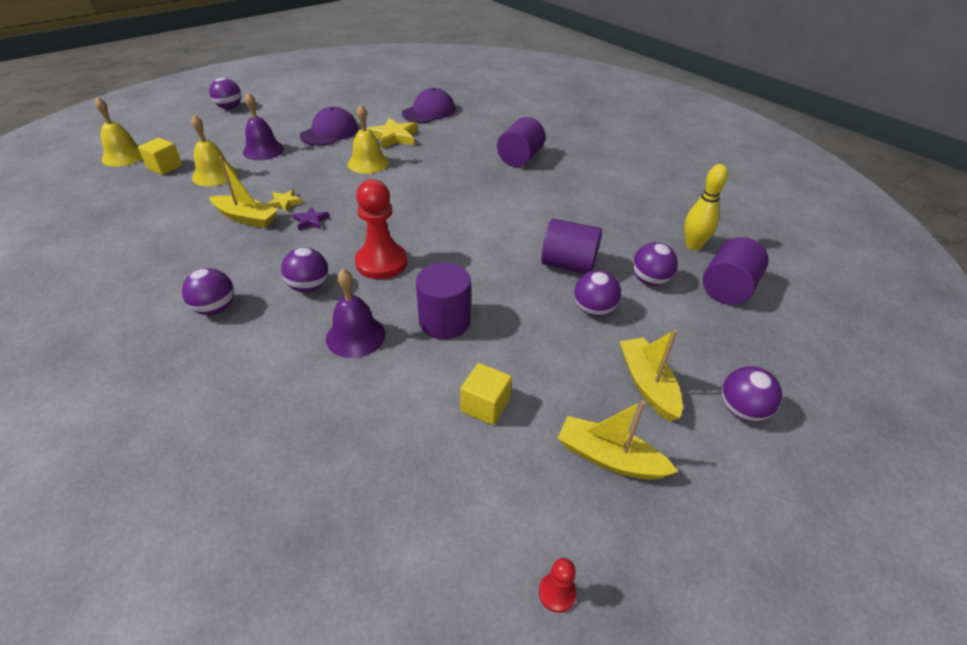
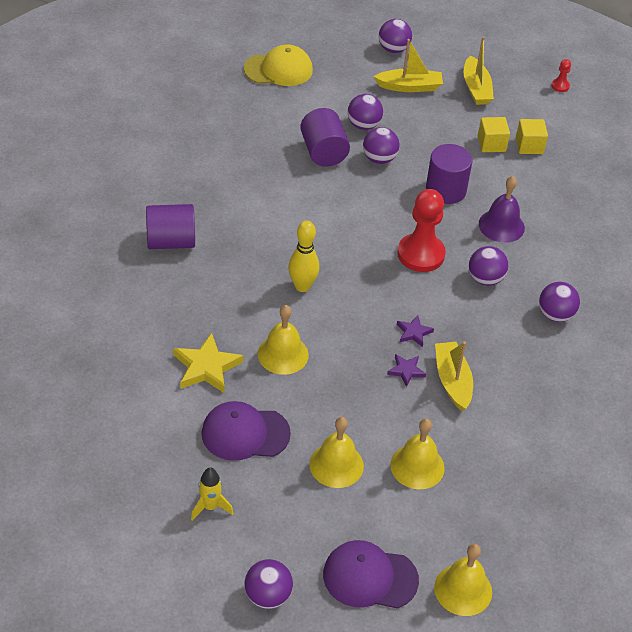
camera: 125 degrees left, 5 degrees up
yellow cube [138,138,182,175] -> yellow cube moved to [516,119,548,154]
purple bell [243,93,284,160] -> yellow bell [309,417,364,488]
yellow star [267,189,303,212] -> purple star [387,354,426,387]
purple cap [402,88,455,123] -> purple cap moved to [323,540,419,609]
yellow boat [620,329,683,421] -> yellow boat turned 135 degrees counterclockwise [373,39,443,92]
purple ball [633,242,678,286] -> purple ball moved to [363,127,399,164]
yellow bowling pin [684,164,728,250] -> yellow bowling pin moved to [288,221,319,292]
purple cylinder [703,237,769,305] -> yellow cap [244,45,313,86]
none -> yellow rocket [191,468,233,521]

